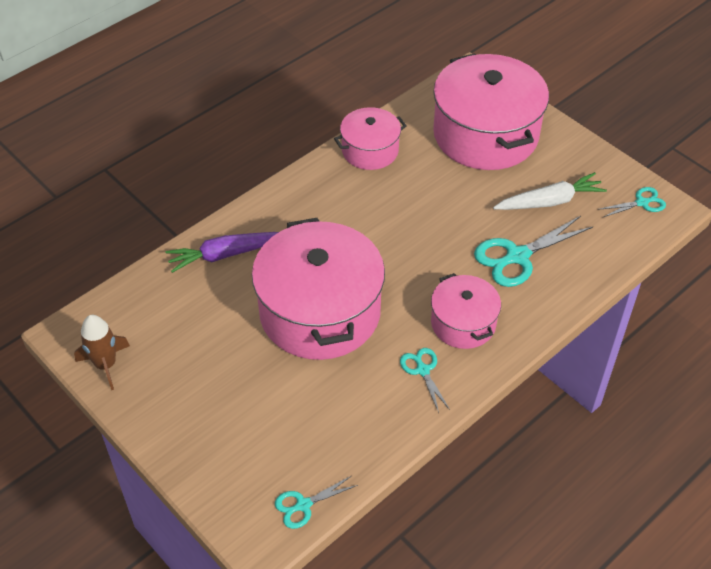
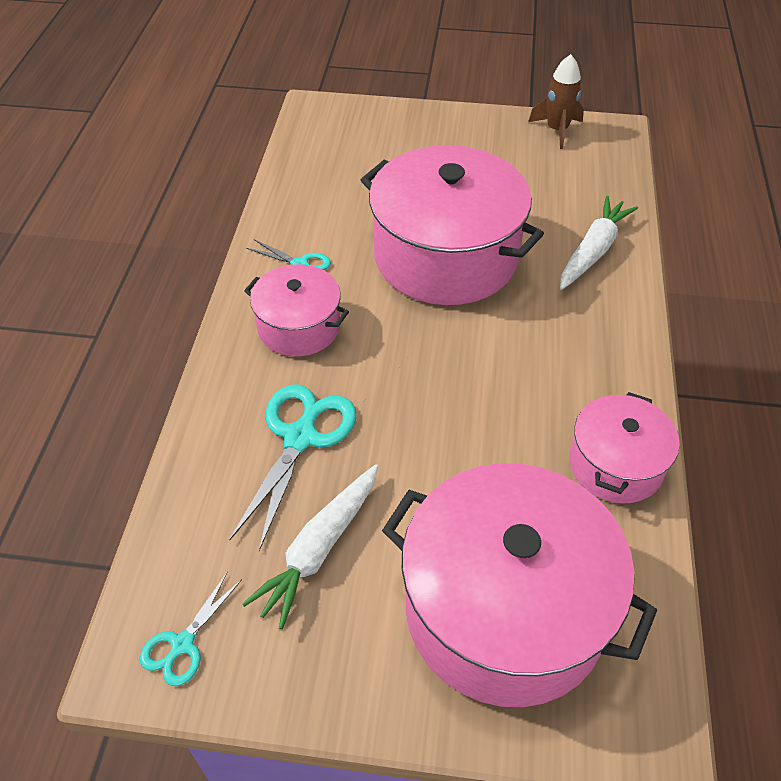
camera: 140 degrees right, 0 degrees up
purple carrot [165,232,279,273] -> white carrot [560,196,638,290]
turquoise scissors [275,476,358,529] -> none

